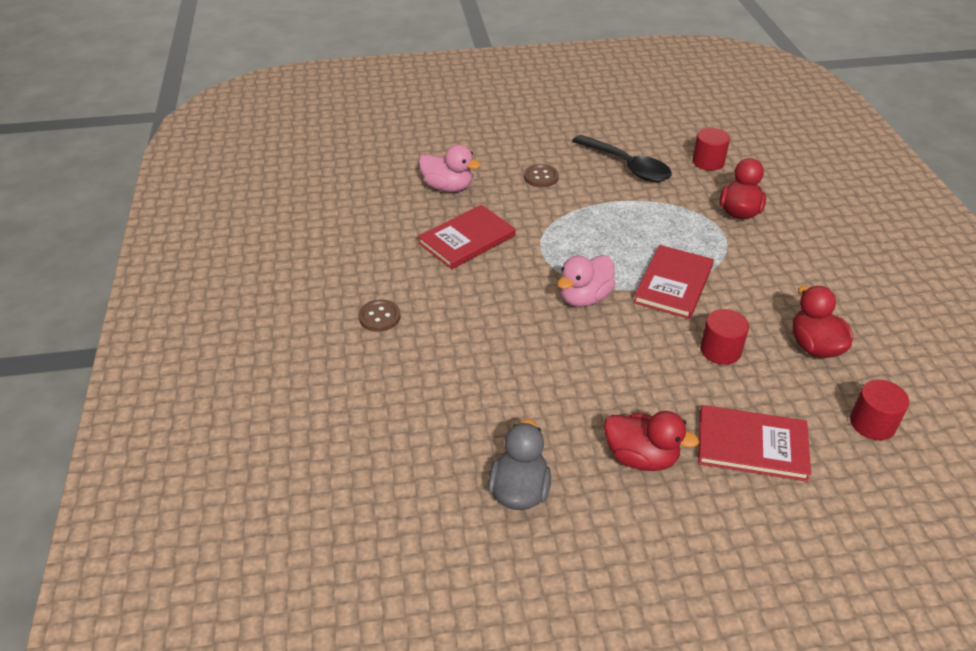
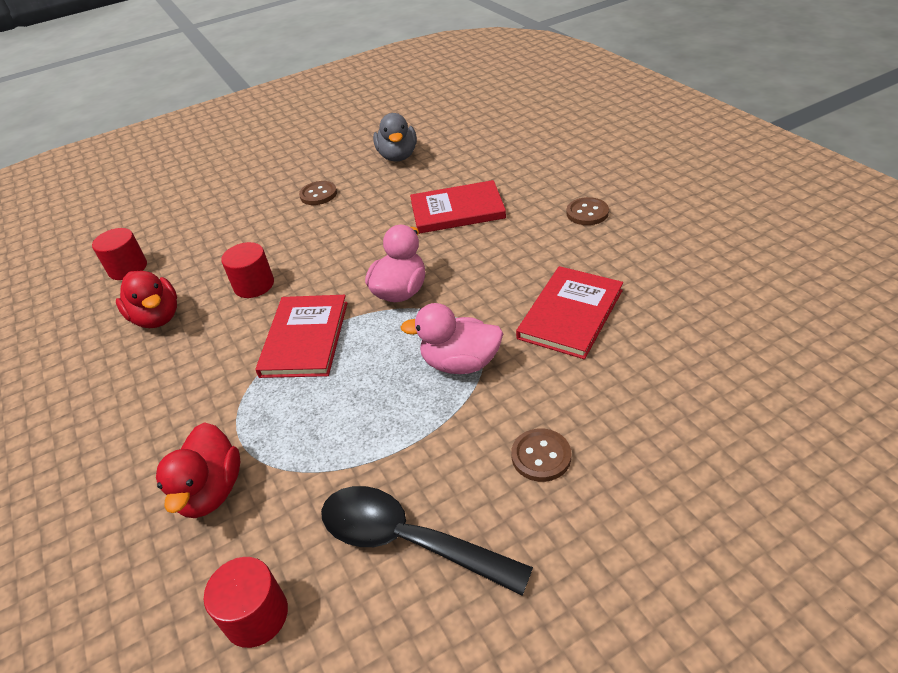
camera: 165 degrees right, 0 degrees up
pink duck [419,144,481,192] -> pink duck moved to [401,303,503,374]
red duck [604,411,699,471] -> brown button [299,181,337,205]
red book [698,405,811,482] -> red book moved to [410,180,506,234]

